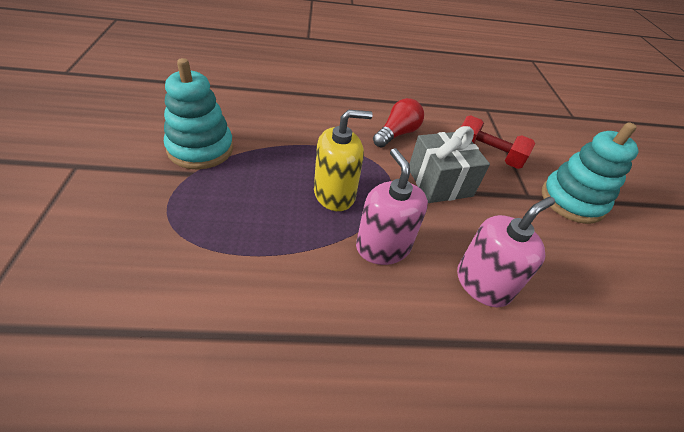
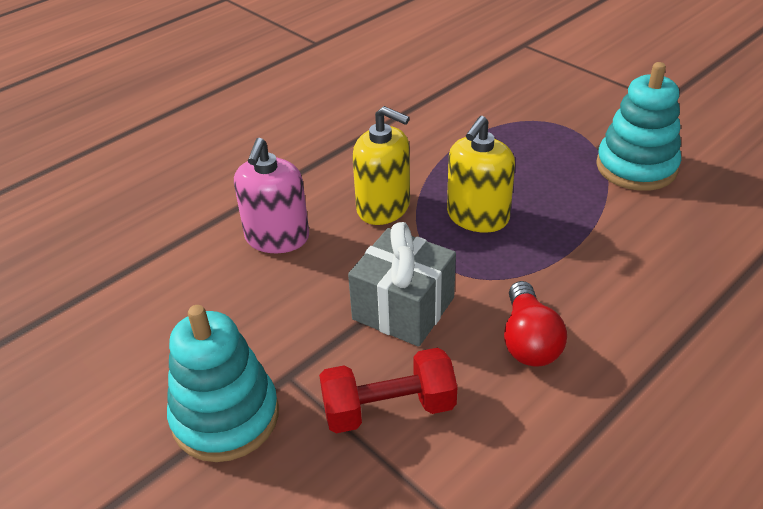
camera: 145 degrees right, 5 degrees down
pink soap dispenser [356,148,428,265] -> yellow soap dispenser [352,106,410,225]

